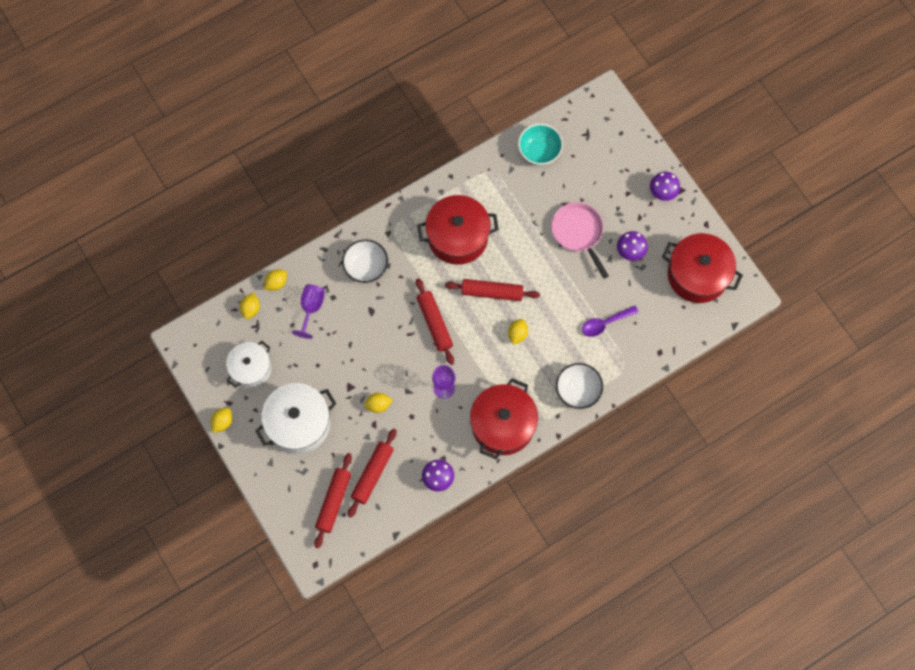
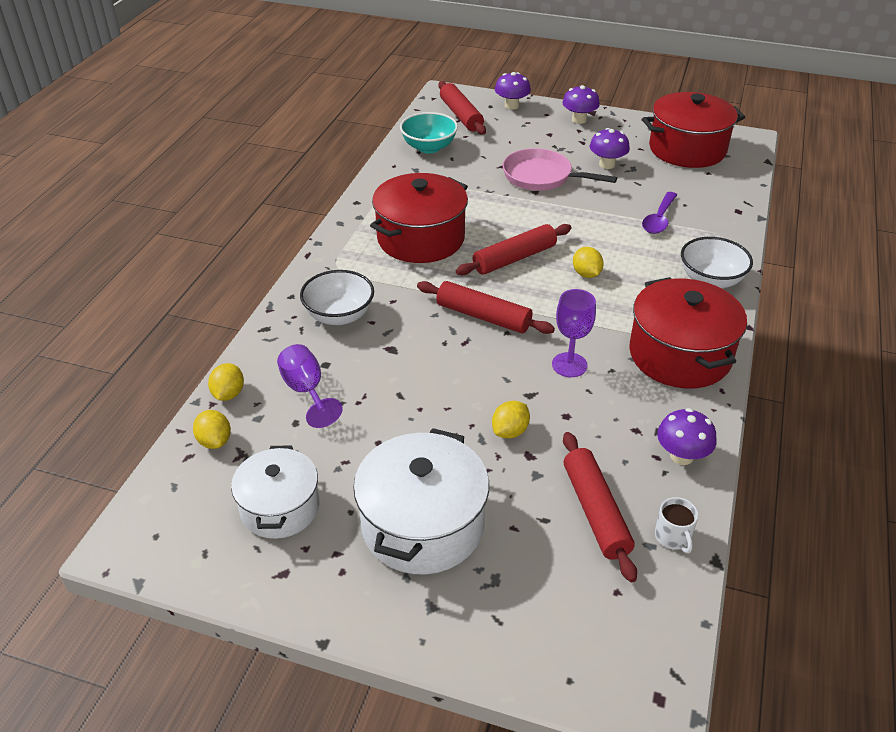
camera: 40 degrees left, 30 degrees down
yellow lemon [211,408,232,433] -> none
red rolling pin [314,453,352,548] -> red rolling pin moved to [438,81,486,135]
none -> purple mushroom [495,72,531,110]
none -> white mug [655,497,699,554]

